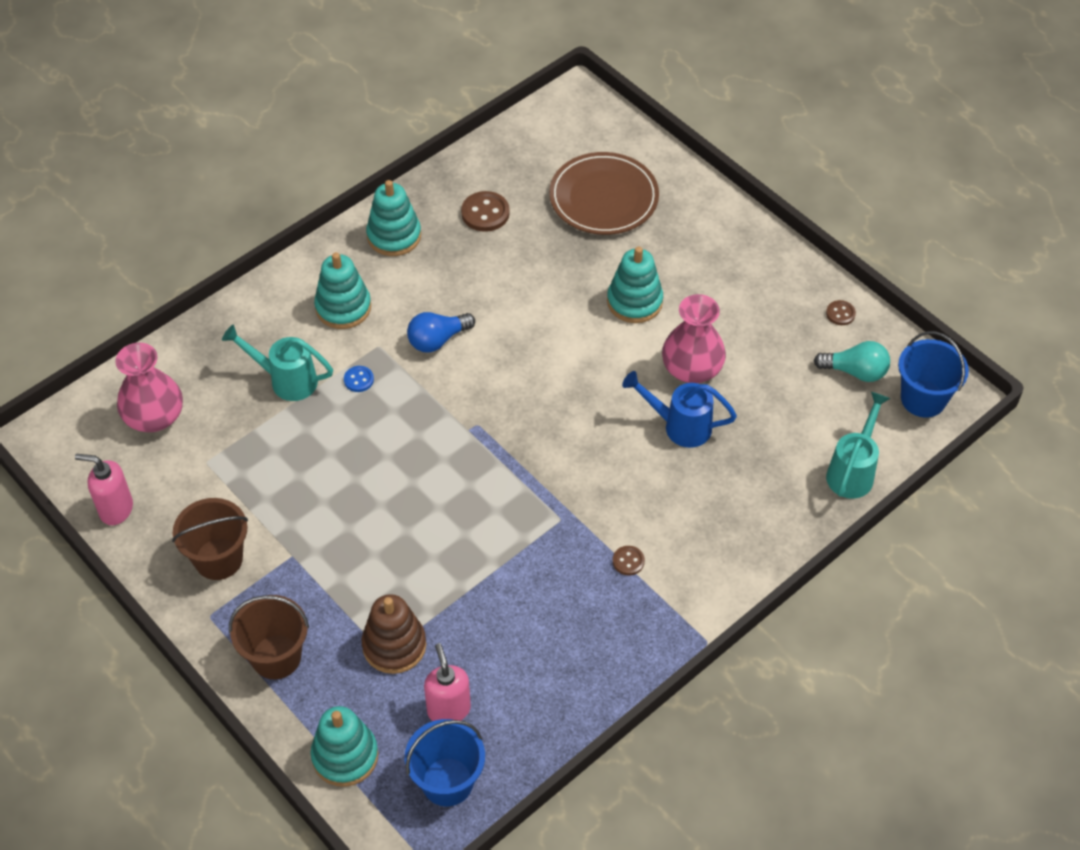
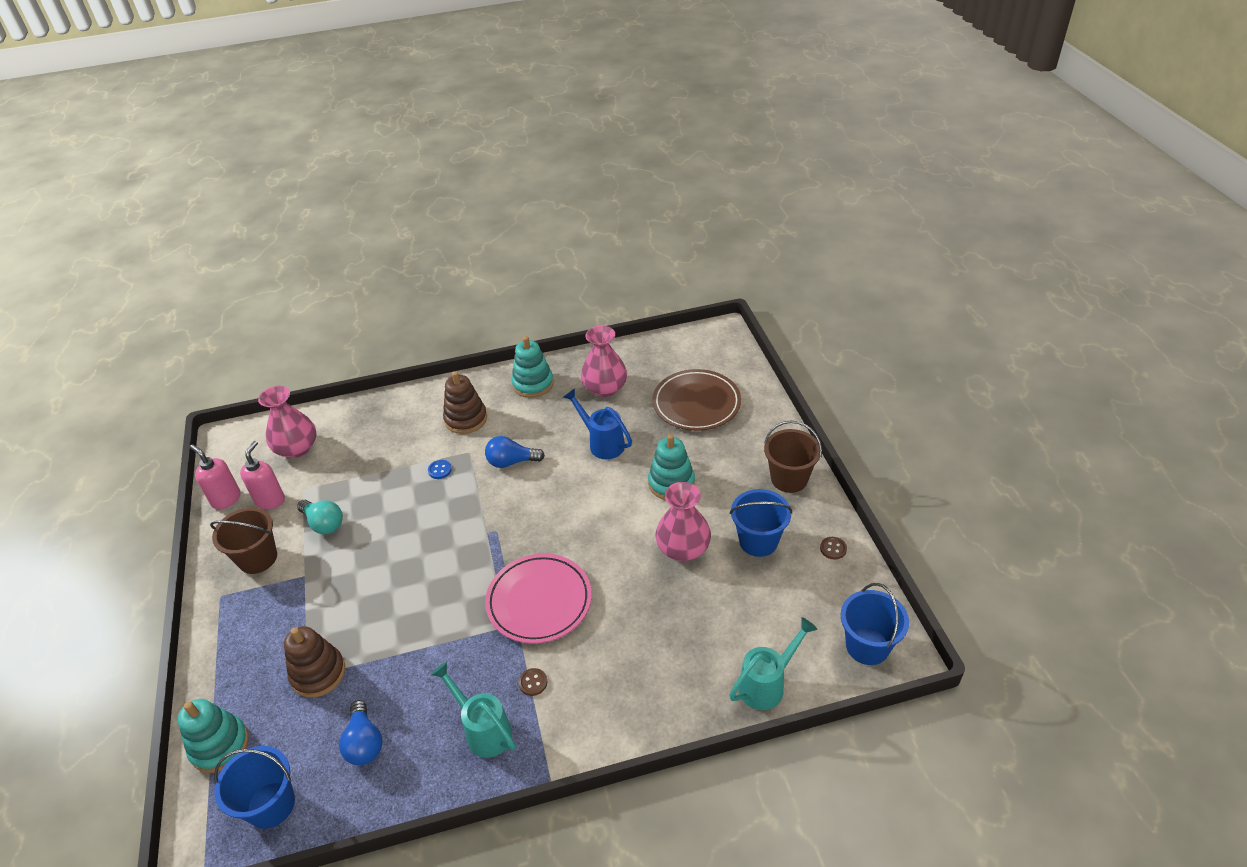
camera: 30 degrees right, 10 degrees down
turquoise watering can [222,324,333,401] -> turquoise watering can moved to [431,662,515,758]
brown bucket [229,595,309,679] -> brown bucket moved to [764,420,822,493]
turquoise stacking toy [314,252,371,329] -> brown stacking toy [443,371,487,434]
pink soap dispenser [424,643,471,721] -> pink soap dispenser moved to [240,441,285,509]
brown button [461,191,510,232] -> pink vase [581,325,627,397]
blue watering can [622,371,737,448] -> blue watering can moved to [563,388,632,459]
turquoise light bulb [814,341,890,382] -> turquoise light bulb moved to [297,500,343,534]
none -> blue light bulb [339,700,382,765]
none -> pink plate [485,553,592,644]
none -> blue bucket [730,489,792,557]

